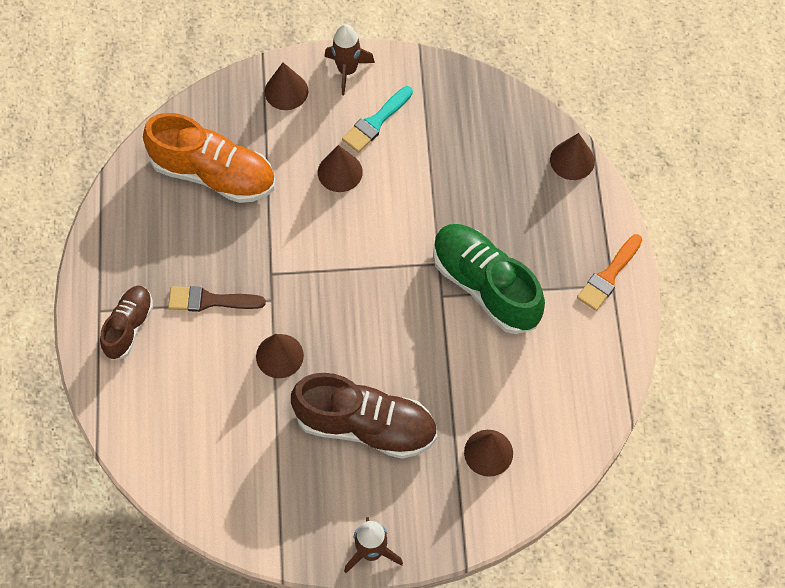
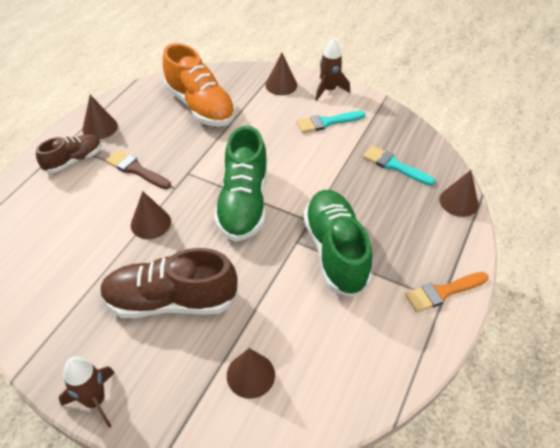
camera: 30 degrees right, 15 degrees down
brown shoe [291,373,437,459] -> brown shoe turned 135 degrees clockwise [100,248,238,318]
brown cone [318,145,363,192] -> brown cone moved to [82,95,118,139]
none -> green shoe [214,126,267,242]
none -> turquoise brush [363,146,435,186]

